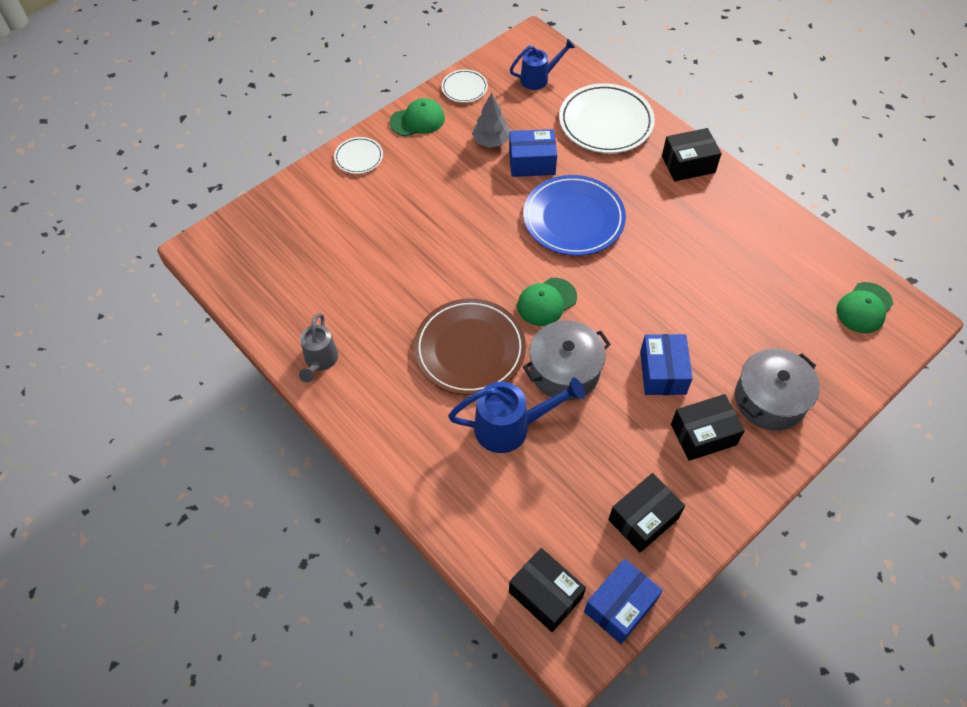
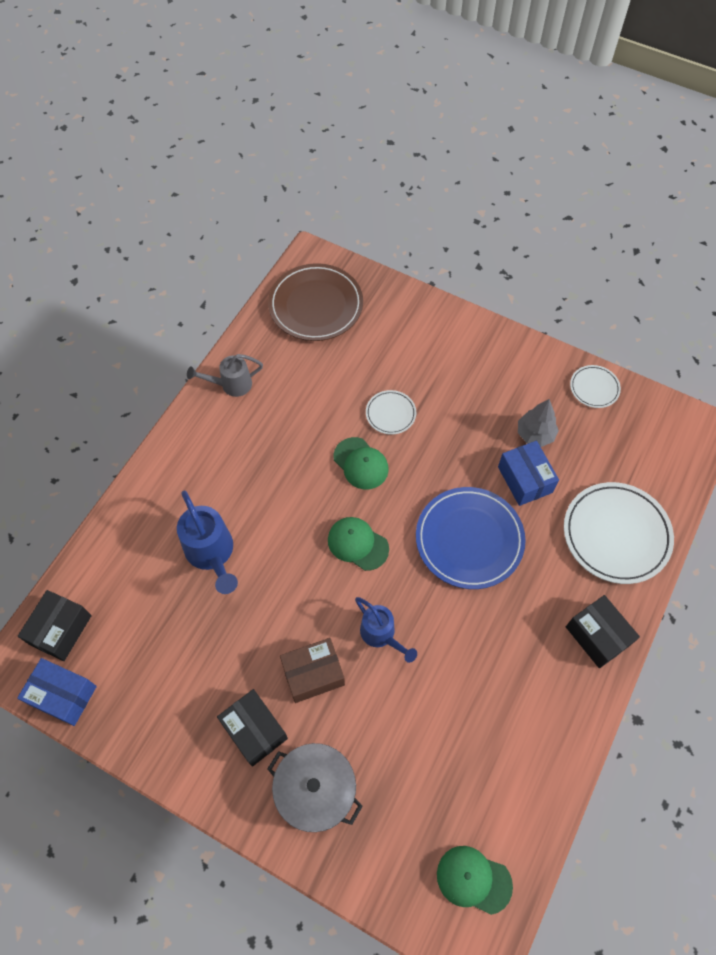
camera: 70 degrees right, 5 degrees up
white plate [334,137,383,174] -> white plate moved to [366,390,416,435]
green cap [389,98,445,137] -> green cap moved to [333,437,389,490]
brown plate [414,298,526,395] -> brown plate moved to [268,263,363,341]
blue watering can [510,39,575,90] -> blue watering can moved to [355,597,417,663]
grey pot [523,321,611,400] -> none
black box [608,473,685,553] -> none
blue box [640,334,693,395] -> brown box [280,638,345,703]

